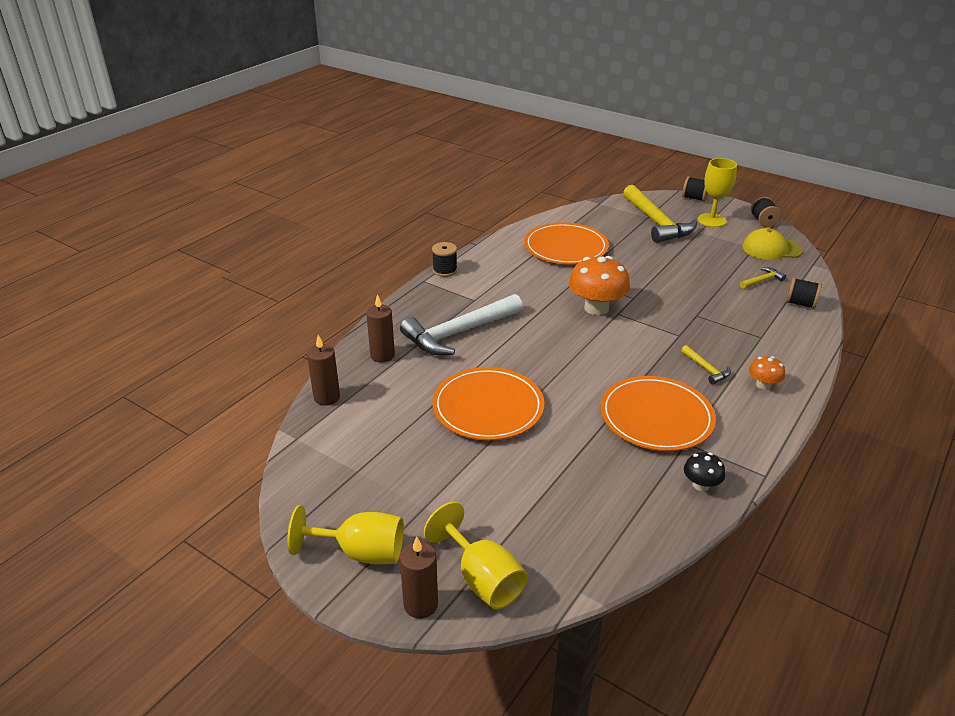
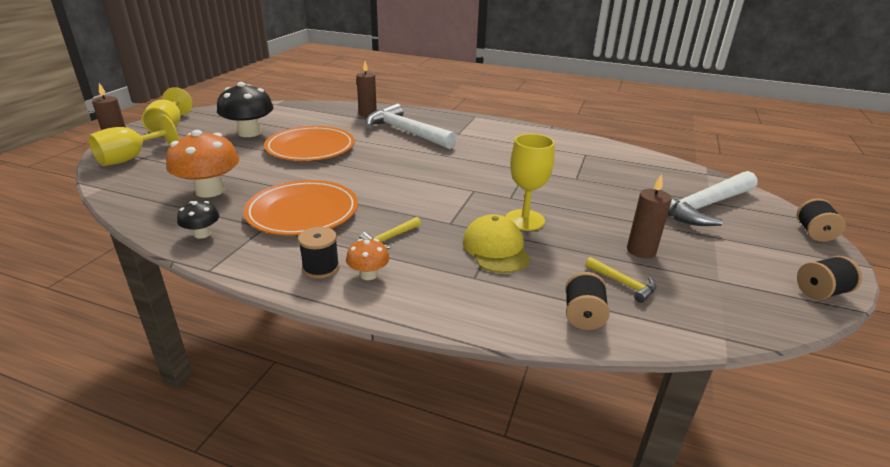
camera: 75 degrees right, 5 degrees down
brown candle [307,335,340,406] -> brown candle moved to [627,174,672,258]
black spool [432,242,457,277] -> black spool moved to [298,227,339,279]
orange plate [524,222,609,264] -> none
orange mushroom [569,256,630,315] -> orange mushroom moved to [166,130,239,198]
yellow hammer [623,185,697,243] -> white hammer [653,171,757,226]
yellow goblet [697,158,737,227] -> yellow goblet moved to [506,134,555,231]
yellow cap [742,228,803,260] -> yellow cap moved to [462,214,531,273]
none -> black mushroom [217,82,274,137]

